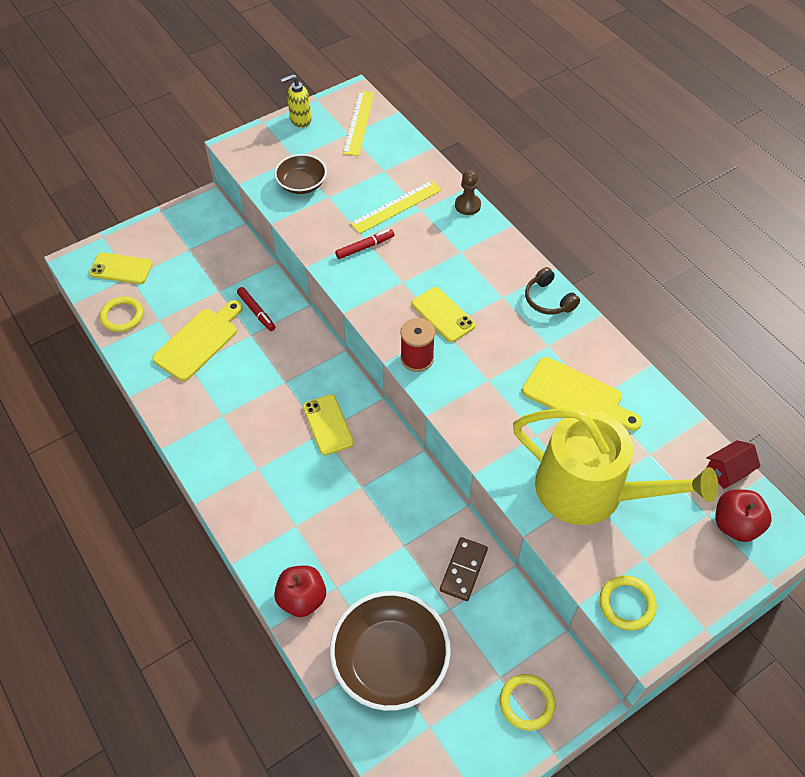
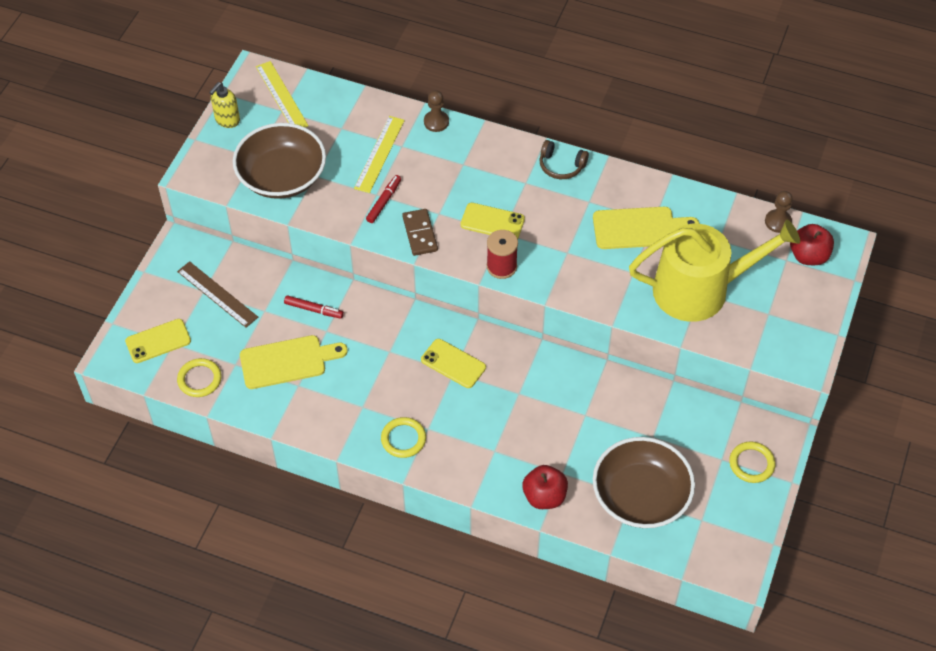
camera: 35 degrees left, 0 degrees up
yellow cutting board [152,300,243,381] -> yellow cutting board turned 75 degrees clockwise [240,335,348,389]
brown bowl [274,154,327,194] -> brown bowl [233,123,326,199], size x1.76
brown domino [440,537,488,601] -> brown domino moved to [402,209,438,256]
yellow ring [599,575,657,631] -> yellow ring moved to [381,417,426,458]
red house [706,440,761,489] -> brown pawn [765,191,793,233]
none -> brown ruler [177,261,258,328]

